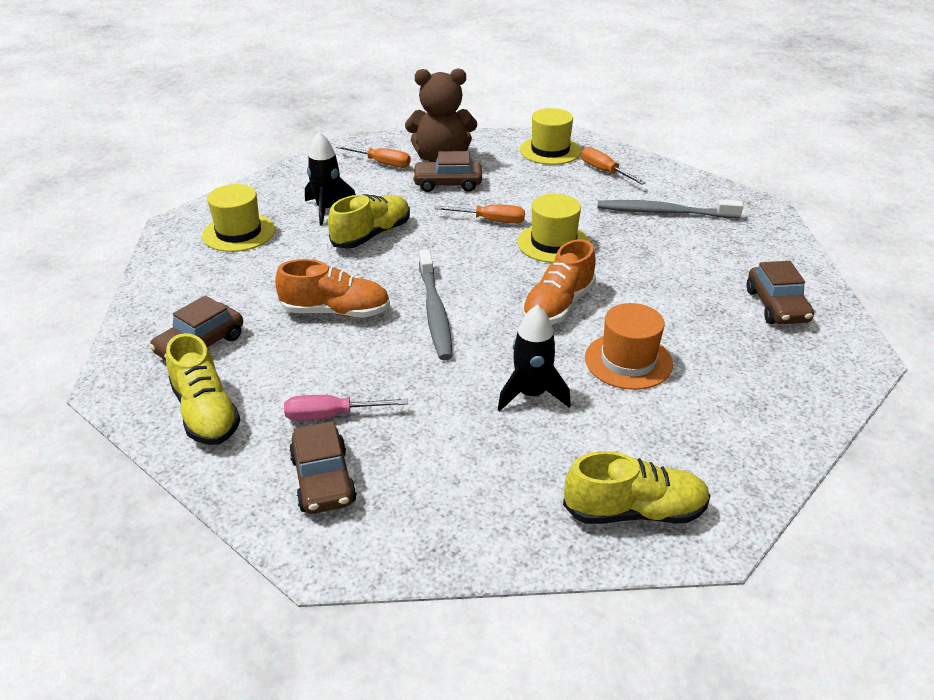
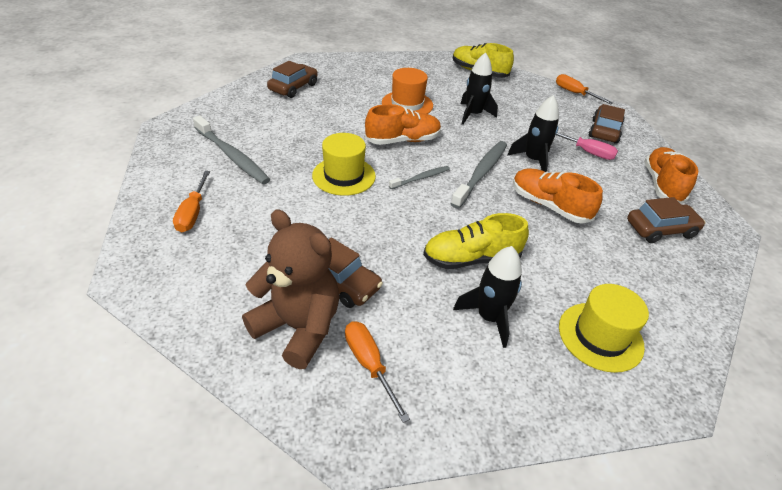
camera: 145 degrees left, 5 degrees up
yellow shoe [166,333,240,445] -> orange shoe [644,147,698,204]
orange screwdriver [434,204,525,224] -> orange screwdriver moved to [556,74,613,104]
yellow hat [520,108,581,165] -> none
none -> grey toothbrush [389,166,450,189]
none -> black rocket [507,95,559,172]

